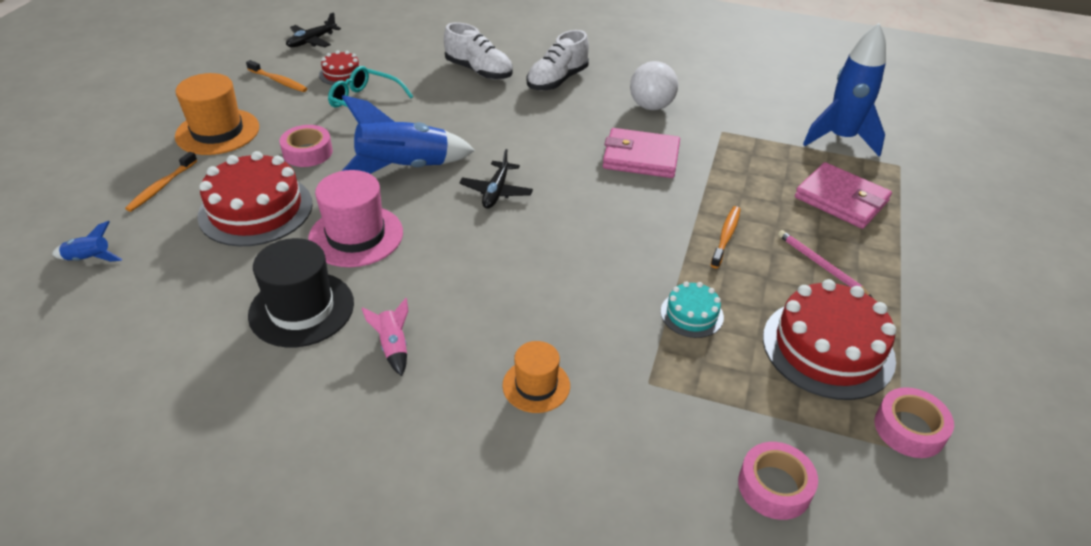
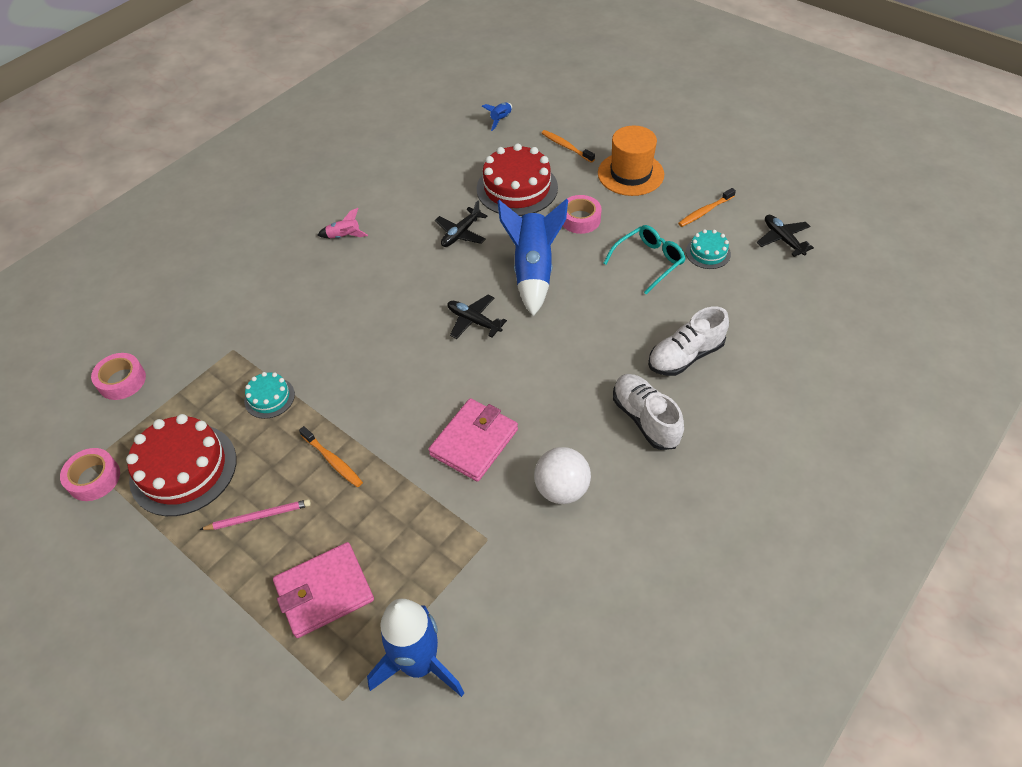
camera: 115 degrees right, 10 degrees up
black hat [248,238,354,347] -> none
pink hat [308,170,403,267] -> black plane [435,200,487,247]
red cake [319,51,360,85] -> turquoise cake [686,229,731,269]
orange hat [502,341,570,413] -> none

